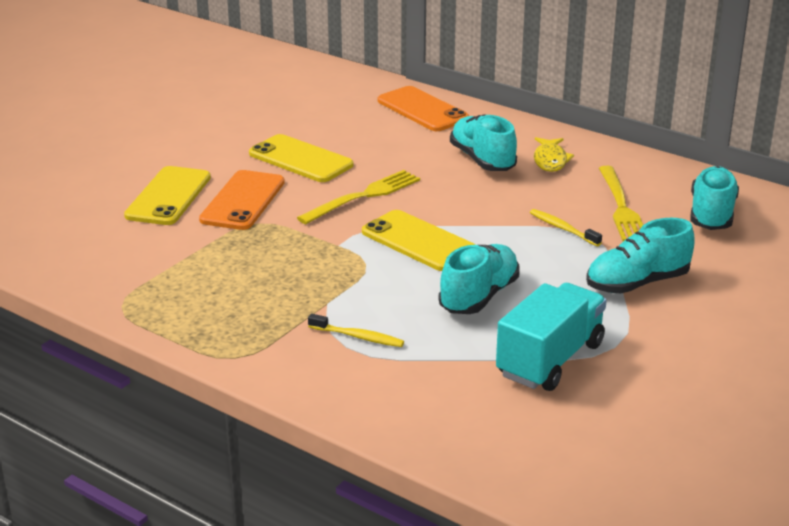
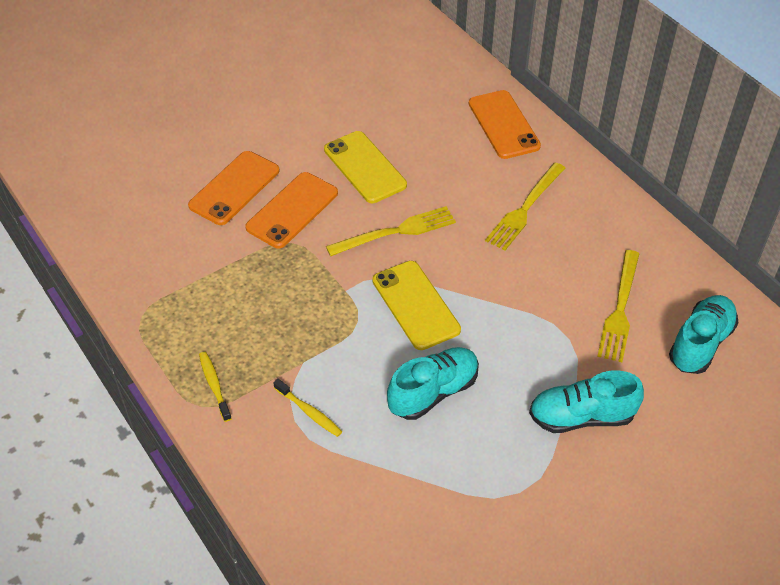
camera: 20 degrees right, 20 degrees up
yellow phone [124,166,211,225] -> orange phone [188,151,279,225]
turquoise shoe [450,114,517,171] -> yellow fork [485,163,565,251]
turquoise truck [496,283,607,391] -> none
yellow toothbrush [530,209,602,246] -> yellow toothbrush moved to [199,352,232,422]
yellow fish [534,137,574,172] -> none

